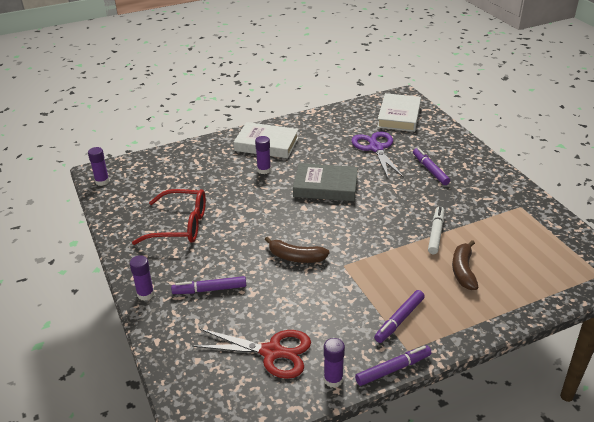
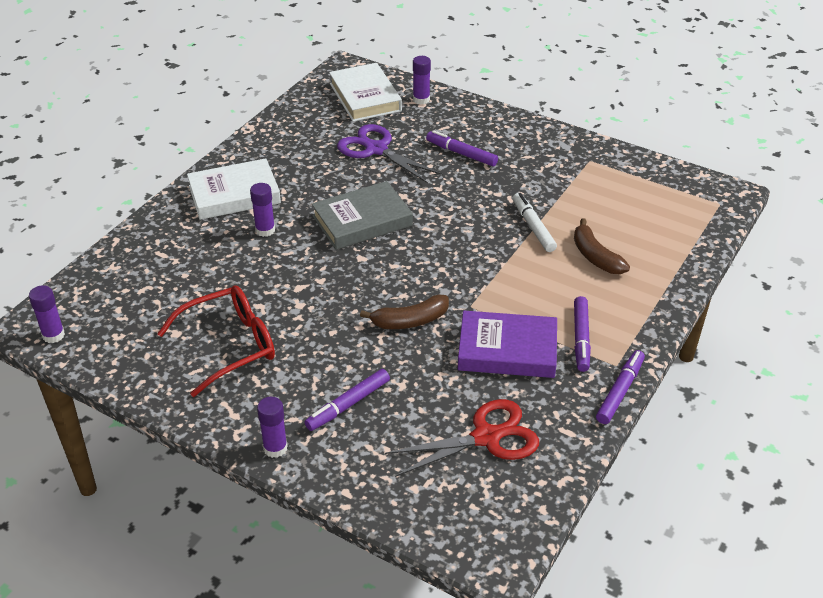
camera: 35 degrees left, 5 degrees up
purple glue stick [324,338,345,388] -> purple glue stick moved to [413,56,431,104]
none -> purple book [458,311,557,378]

